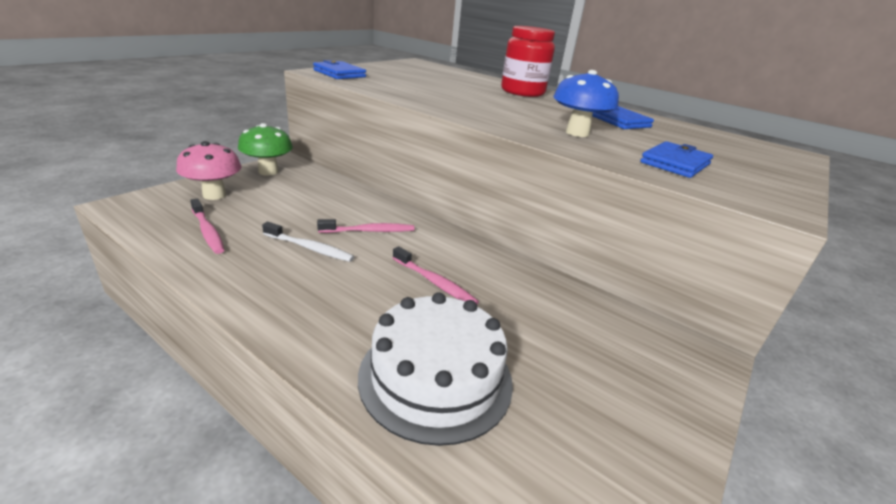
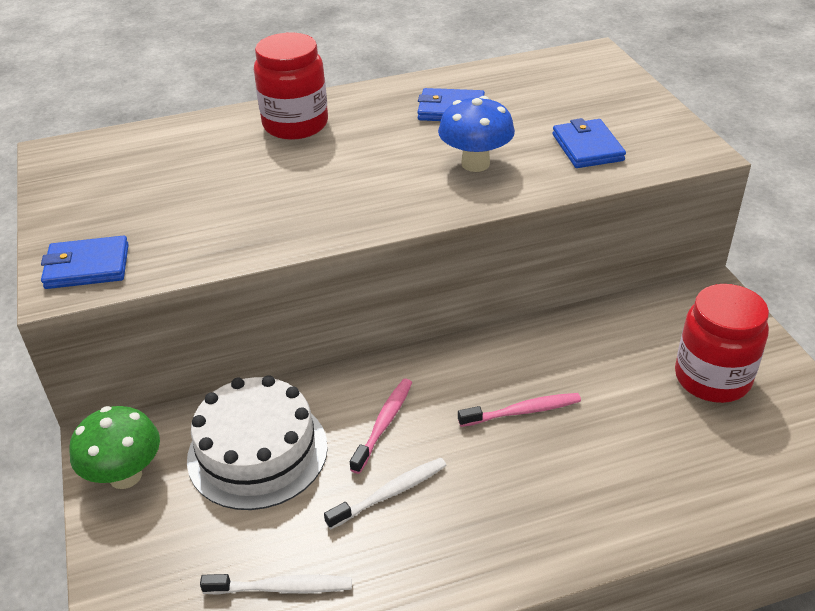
camera: 50 degrees left, 10 degrees up
pink mushroom [176,141,242,200] -> none
pink toothbrush [190,199,224,254] -> white toothbrush [200,574,352,595]
white cake [358,292,513,446] -> white cake moved to [187,375,328,510]
none -> red jar [675,284,769,403]

